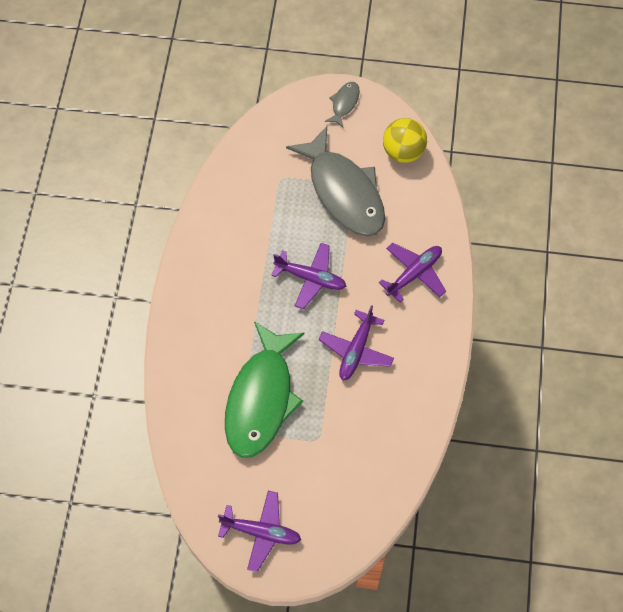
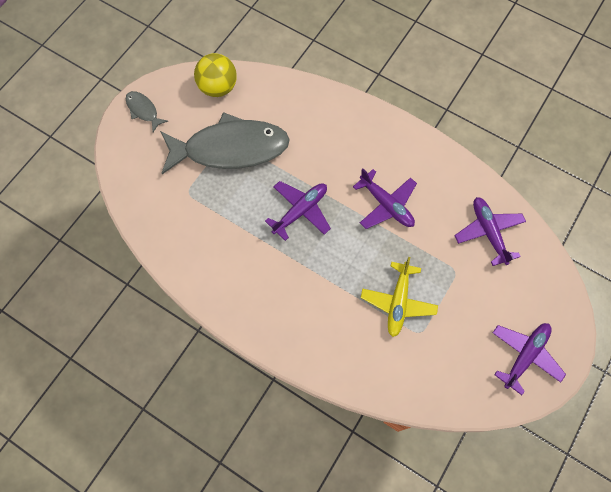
camera: 65 degrees left, 5 degrees up
green fish [225,321,305,458] -> yellow plane [361,257,438,337]
purple plane [379,243,446,302] -> purple plane moved to [454,197,526,266]

